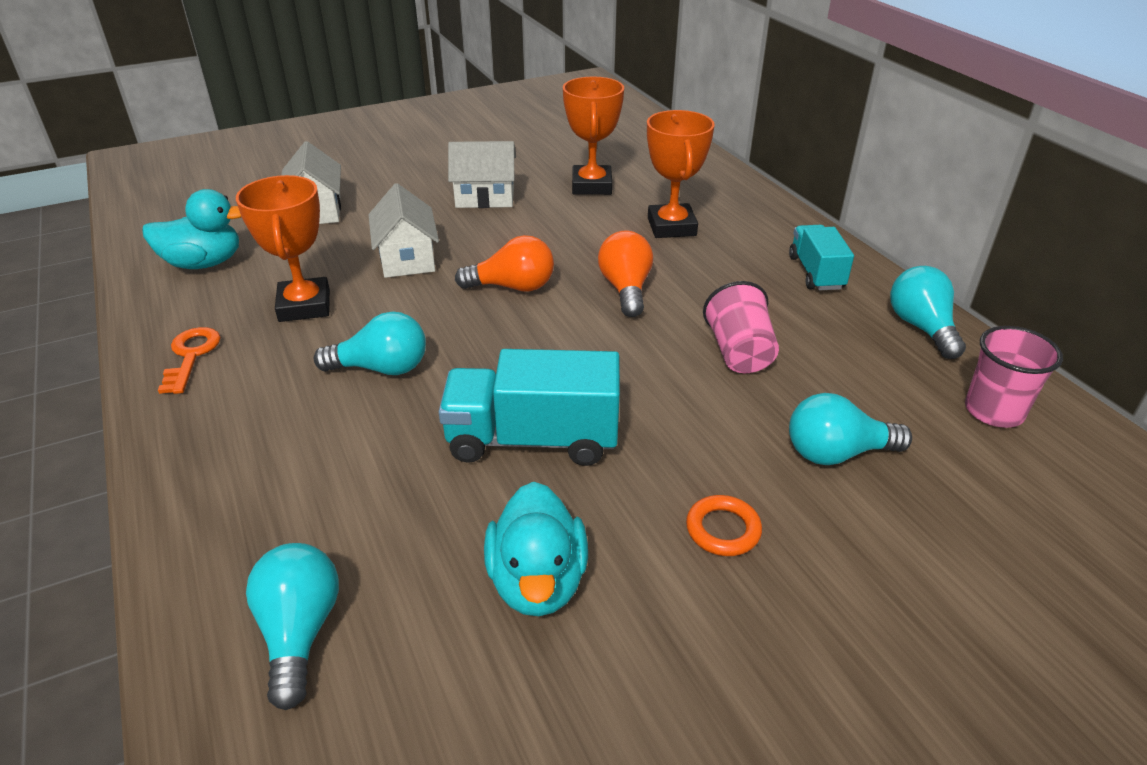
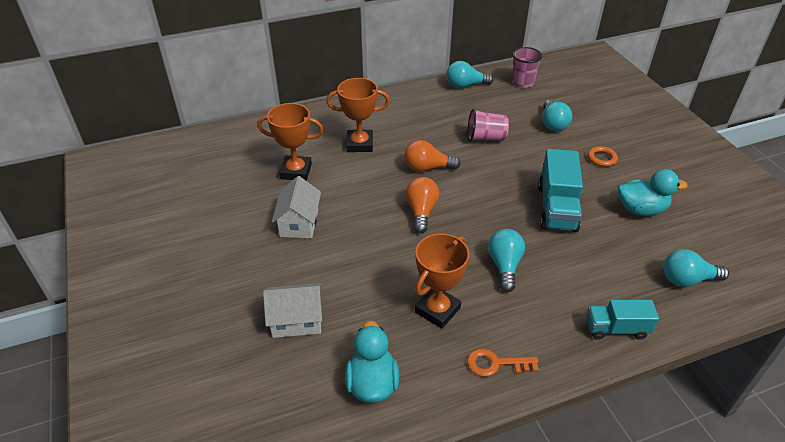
camera: 85 degrees left, 5 degrees up
orange trophy [236,175,330,322] -> orange trophy turned 45 degrees counterclockwise [415,233,469,329]
white house [369,183,439,278] -> none
turquoise truck [789,225,854,290] -> turquoise truck moved to [587,300,659,340]

